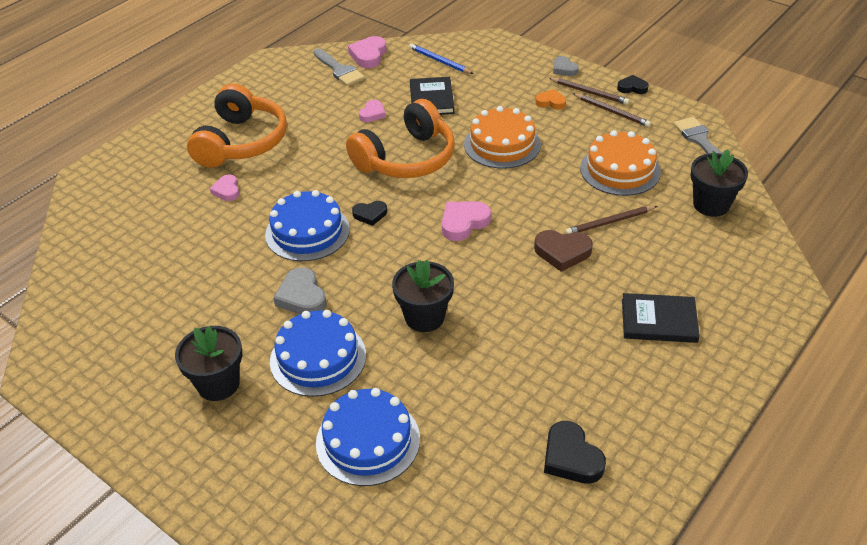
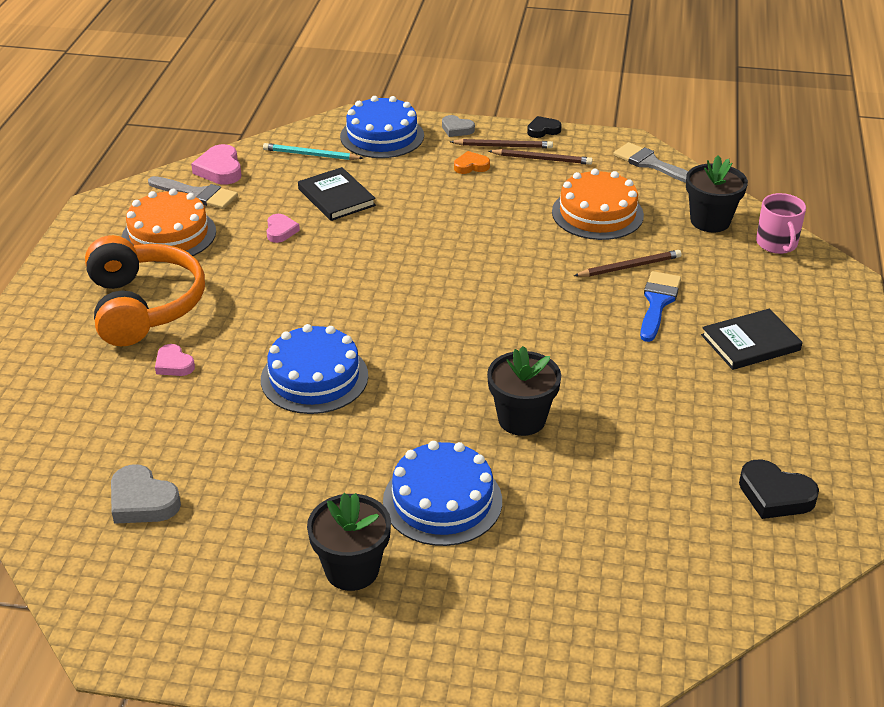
camera: 30 degrees left, 5 degrees down
grey heart [273,267,327,314] -> grey heart moved to [111,464,181,524]
blue cake [316,388,420,486] -> blue cake moved to [340,96,424,158]
orange headphones [346,99,455,178] -> none
black heart [352,201,387,226] -> none
blue pencil [409,43,473,74] -> turquoise pencil [263,143,363,160]
pink heart [442,201,491,241] -> none
orange cake [464,106,541,169] -> orange cake moved to [122,189,216,262]
brown heart [534,230,593,272] -> none
brown pencil [565,206,657,234] -> brown pencil turned 150 degrees counterclockwise [574,250,682,277]
none -> blue brush [640,271,681,342]
none -> pink mug [756,193,806,254]

